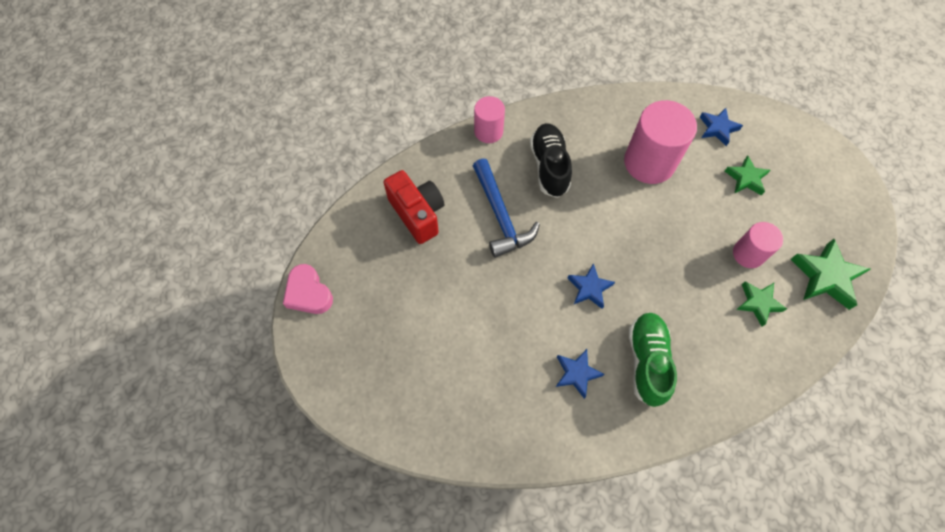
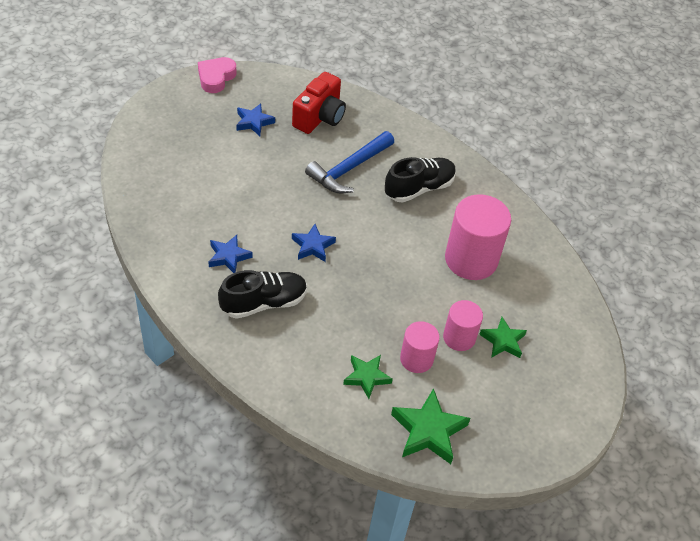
camera: 60 degrees right, 15 degrees down
pink cylinder [474,96,505,143] -> pink cylinder moved to [443,300,483,351]
green shoe [629,312,677,407] -> black shoe [218,270,307,319]
blue star [700,108,743,146] -> blue star moved to [236,103,275,136]

